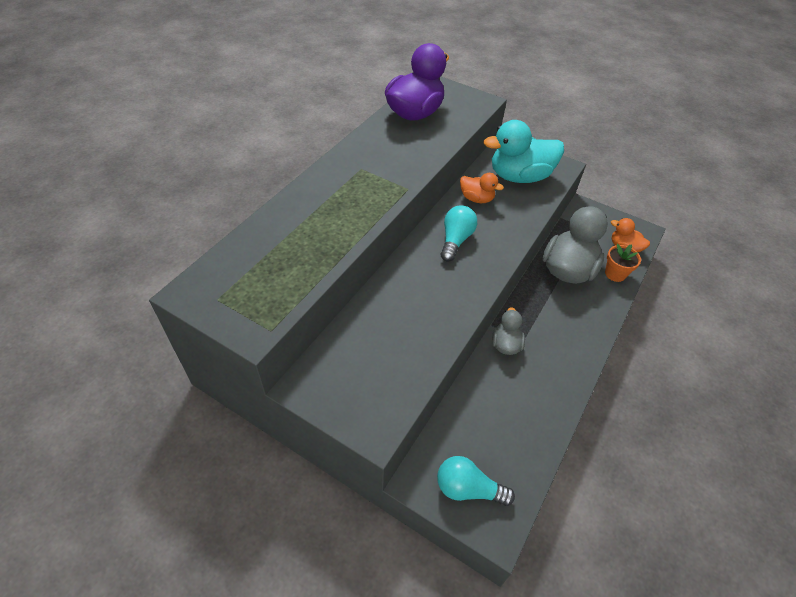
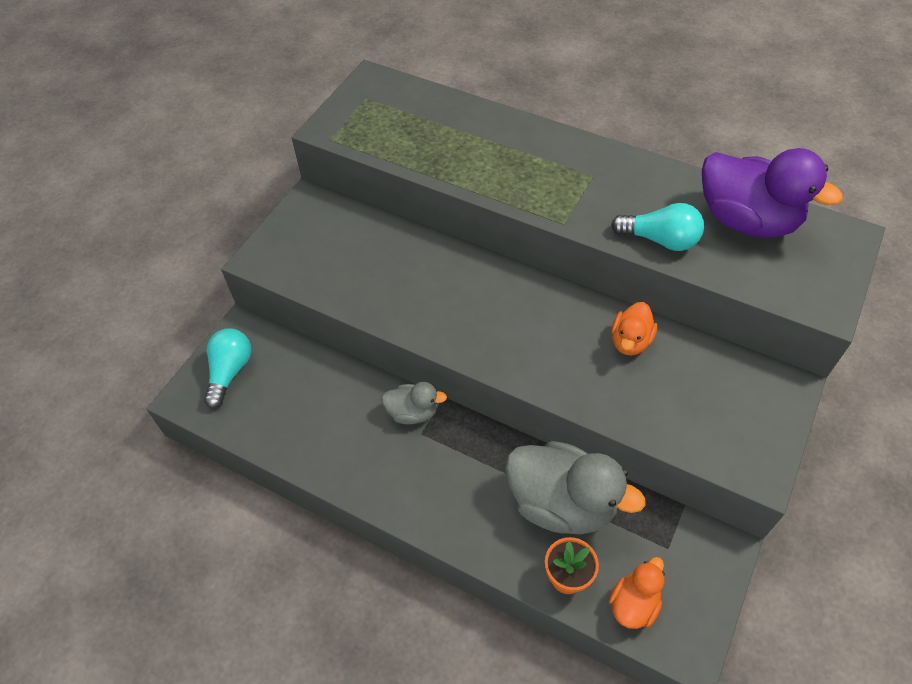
camera: 90 degrees right, 5 degrees up
turquoise light bulb [441,205,477,262] -> turquoise light bulb moved to [611,203,704,251]
turquoise duck [484,120,564,183] -> none

